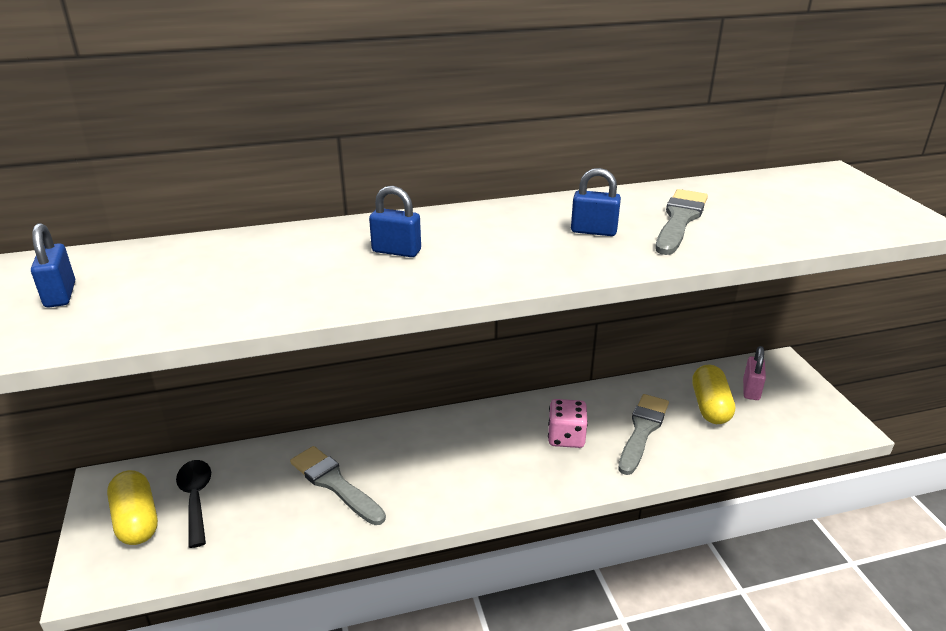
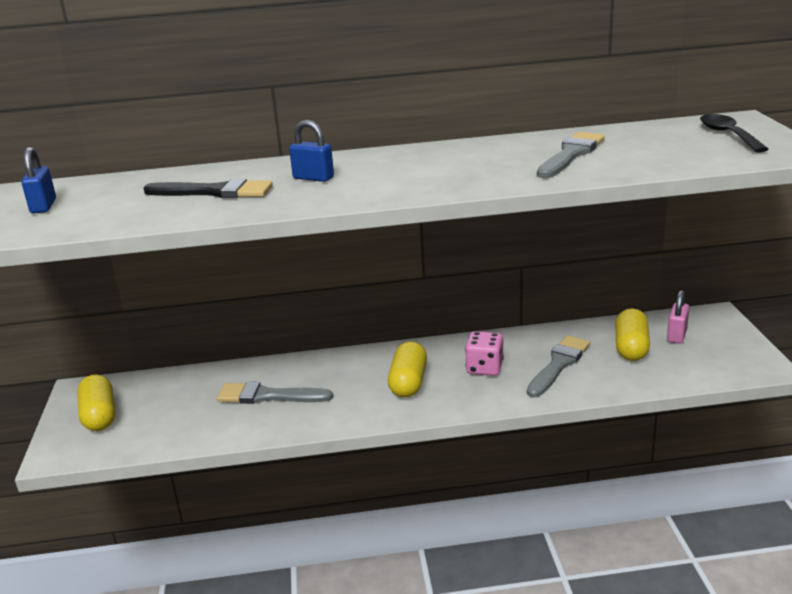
camera: 10 degrees right, 5 degrees down
black spoon [176,460,211,548] -> black spoon moved to [700,114,768,153]
grey brush [290,446,386,525] -> grey brush turned 45 degrees counterclockwise [217,382,333,404]
blue padlock [571,168,621,236] -> none
none -> black brush [144,178,273,198]
none -> yellow capsule [388,341,427,398]

